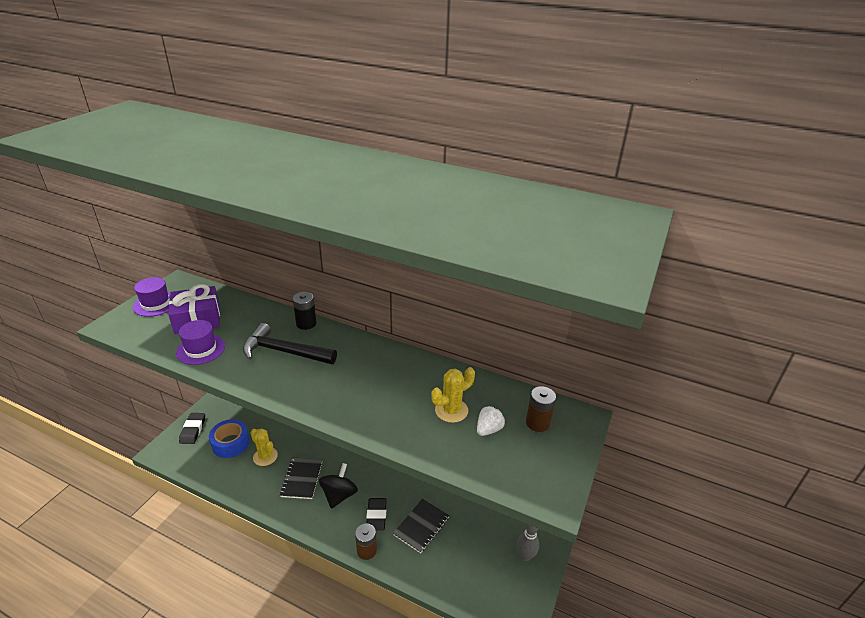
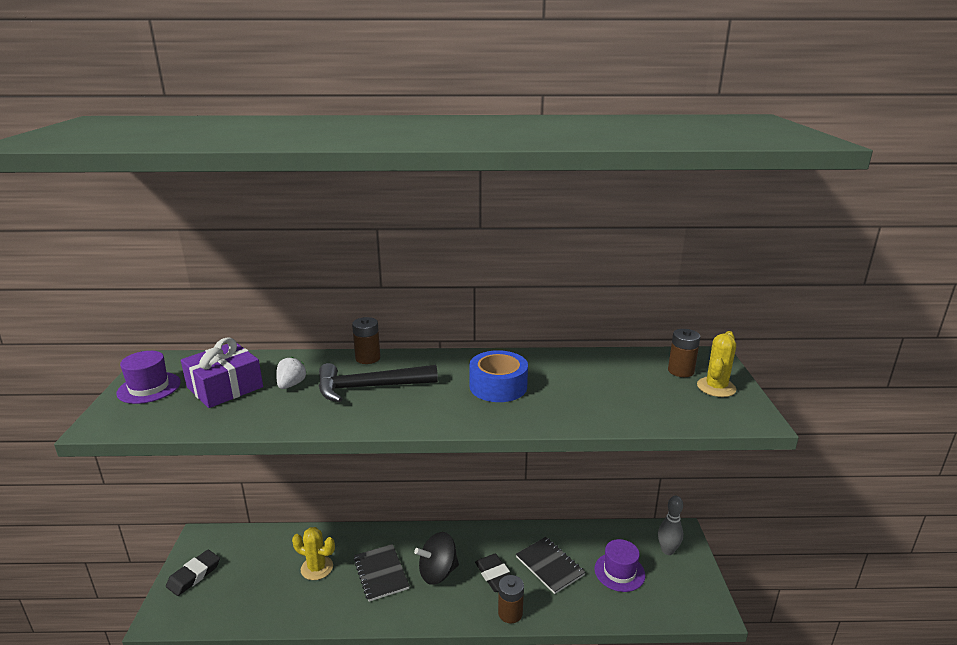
camera: 25 degrees left, 10 degrees down
purple hat [176,320,225,365] -> purple hat moved to [595,539,645,592]
black eraser [179,413,205,444] -> black eraser turned 60 degrees clockwise [166,550,220,596]
blue tape [209,419,250,458] -> blue tape moved to [469,350,528,402]
black battery [293,292,316,330] -> brown battery [352,317,380,364]
black spinning top [319,463,358,509] -> black spinning top turned 105 degrees counterclockwise [414,532,459,585]
black notebook [393,499,449,553] -> black notebook turned 45 degrees counterclockwise [516,537,585,594]
yellow cactus [431,367,475,423] -> yellow cactus moved to [697,331,736,397]
white strawberry [477,406,505,436] -> white strawberry moved to [276,357,307,389]

